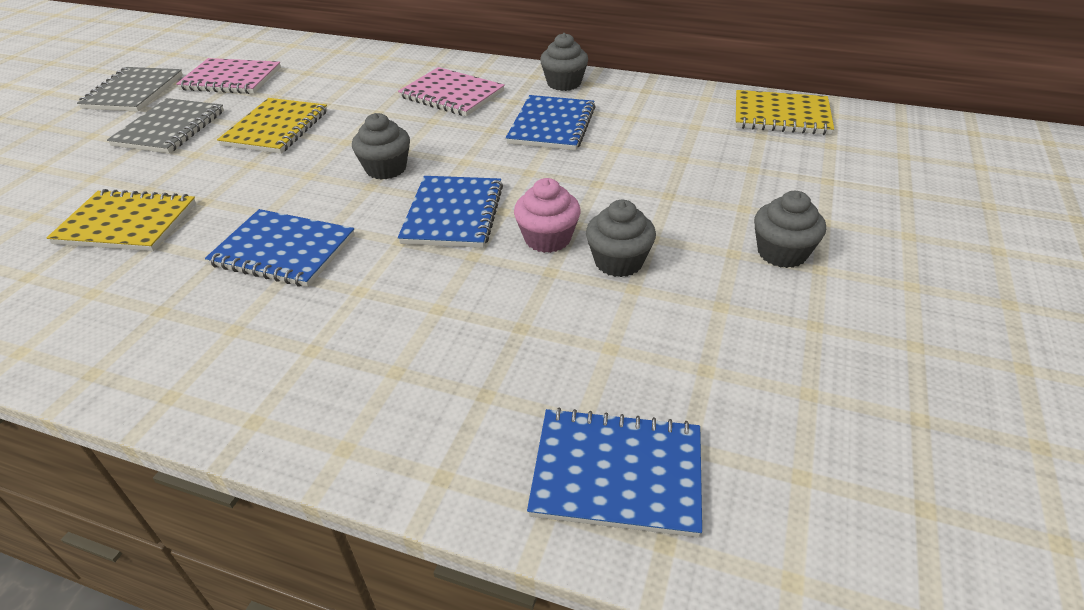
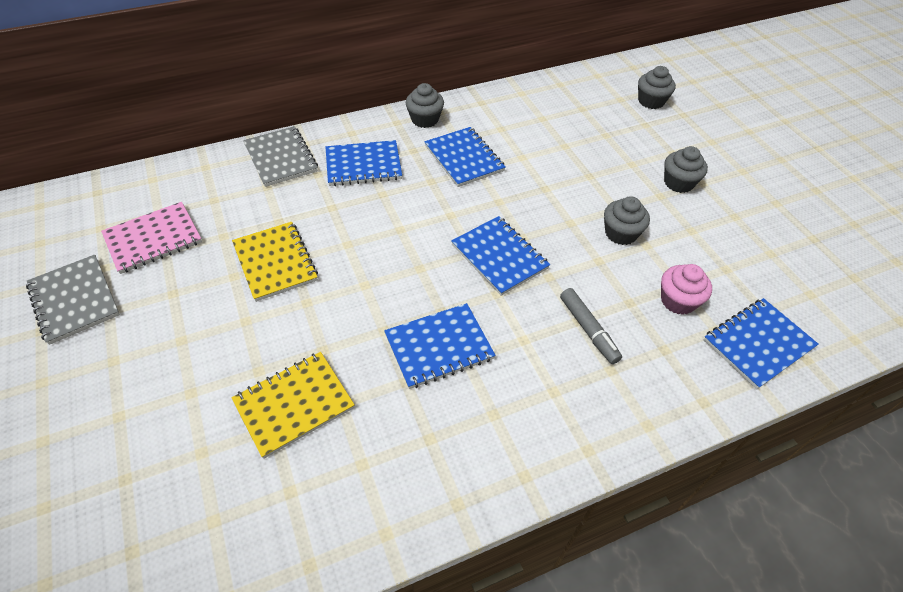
camera: 45 degrees left, 10 degrees up
grey notebook [107,98,224,153] -> grey notebook moved to [243,126,318,187]
grey cupcake [352,113,410,180] -> grey cupcake moved to [638,66,676,109]
pink notebook [398,67,505,116] -> blue notebook [326,140,402,186]
pink cupcake [514,178,581,253] -> pink cupcake moved to [661,264,712,315]
yellow notebook [735,90,834,135] -> none
none -> grey marker [560,288,622,364]

